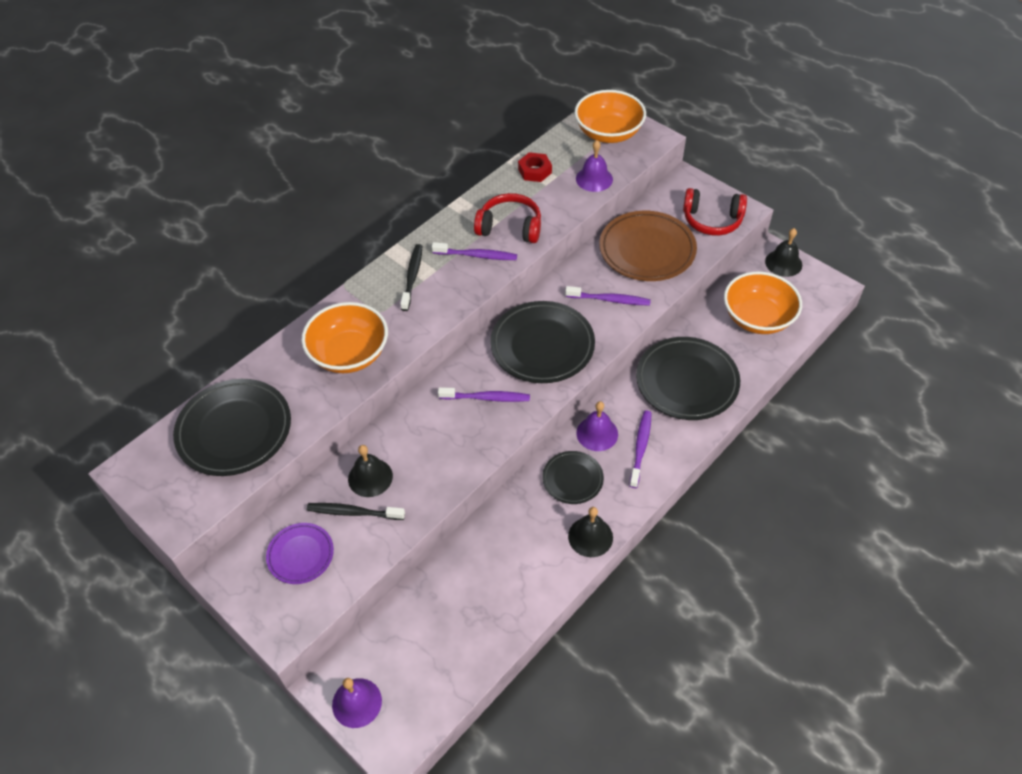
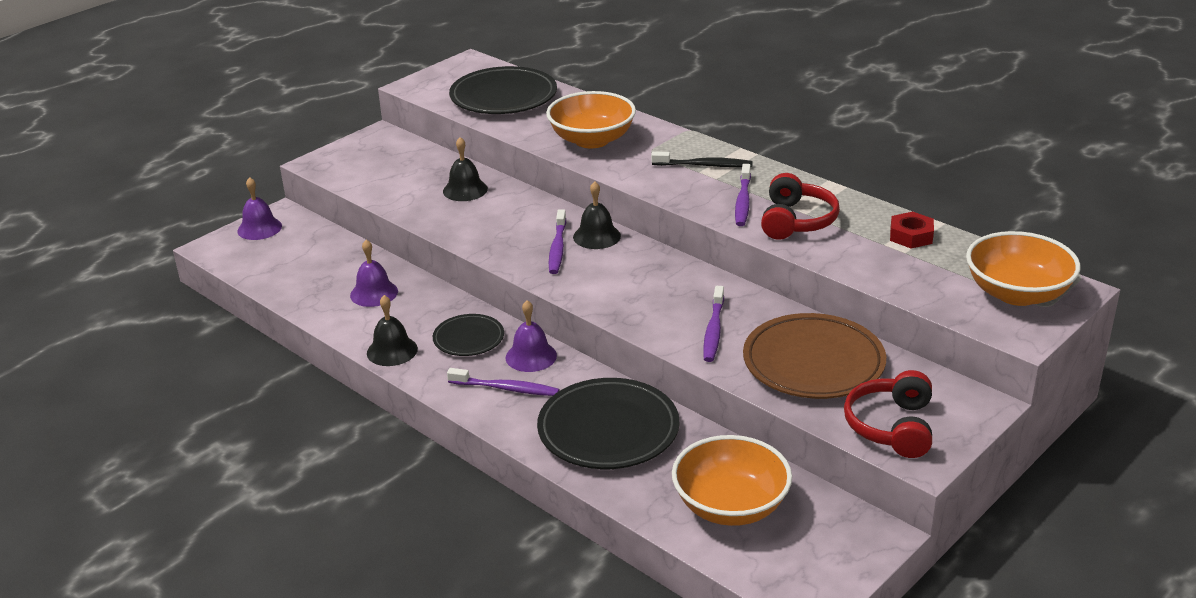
camera: 90 degrees right, 20 degrees down
purple plate [266,523,334,584] -> none
black toothbrush [307,503,405,520] -> none
black plate [490,301,595,383] -> none
purple bell [576,140,613,192] -> purple bell moved to [350,240,398,307]
black bell [765,228,802,277] -> black bell moved to [573,181,621,249]

